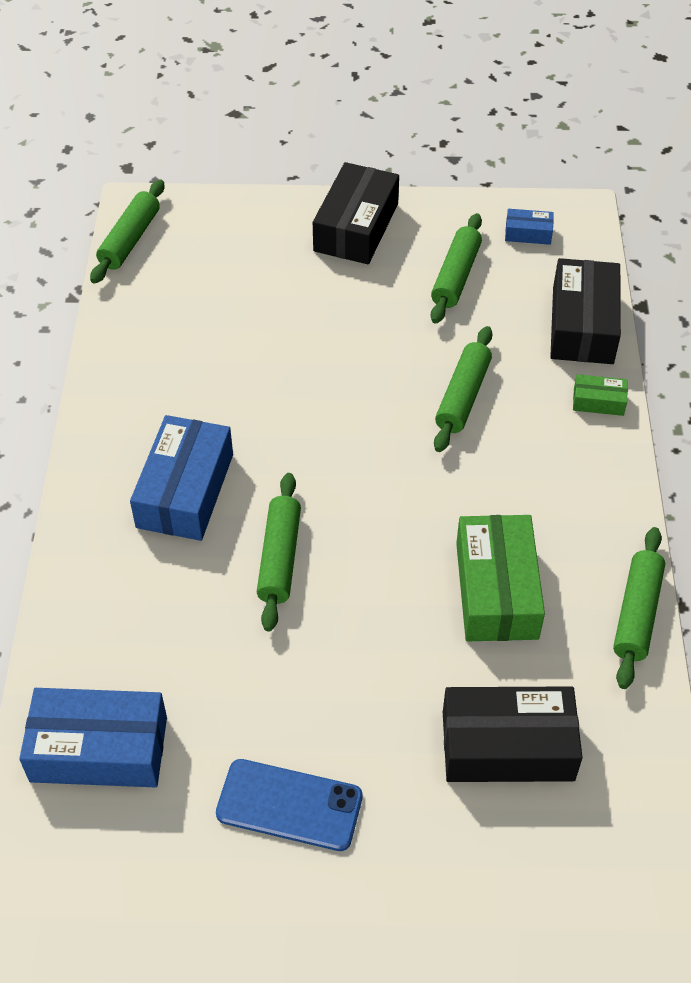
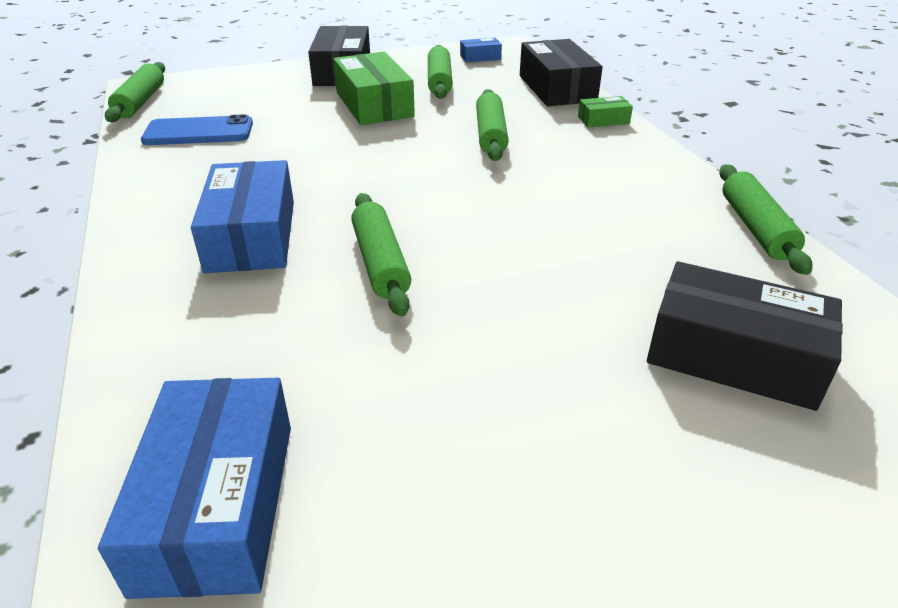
camera: 20 degrees left, 15 degrees down
blue box [19,688,167,788] -> blue box turned 75 degrees counterclockwise [98,378,291,599]
blue phone [216,759,363,851] -> blue phone moved to [141,114,253,145]
black box [443,686,583,782] -> black box turned 45 degrees clockwise [647,261,843,411]
green box [456,515,545,641] -> green box moved to [333,52,415,125]

